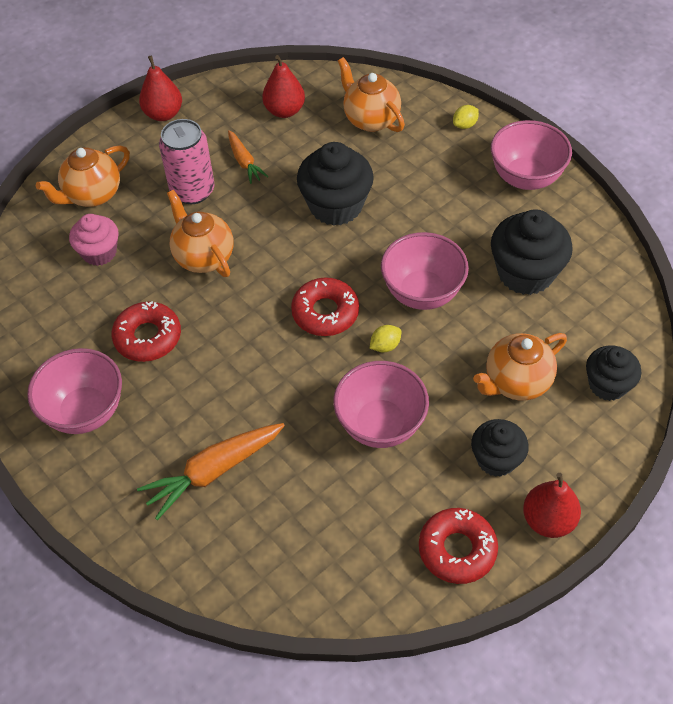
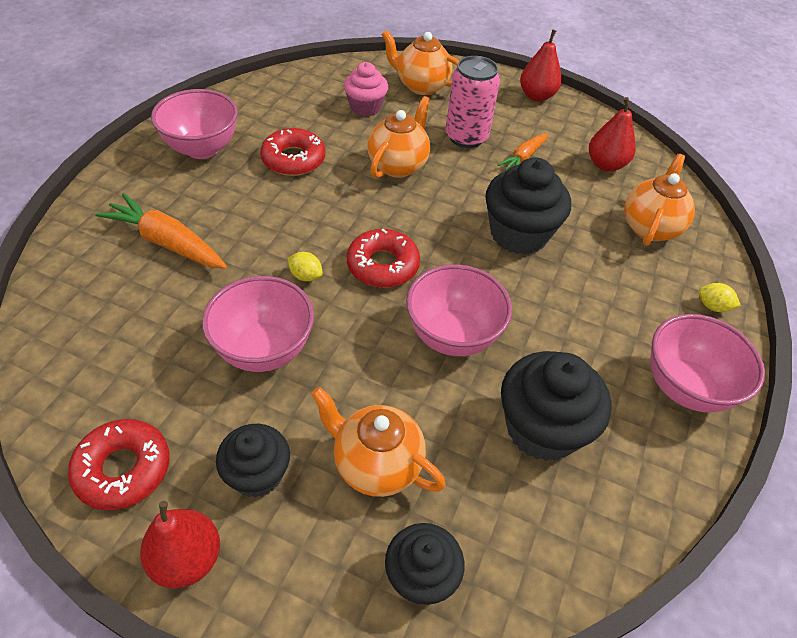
camera: 60 degrees right, 5 degrees down
yellow lemon [370,325,401,353] -> yellow lemon moved to [288,252,323,281]

